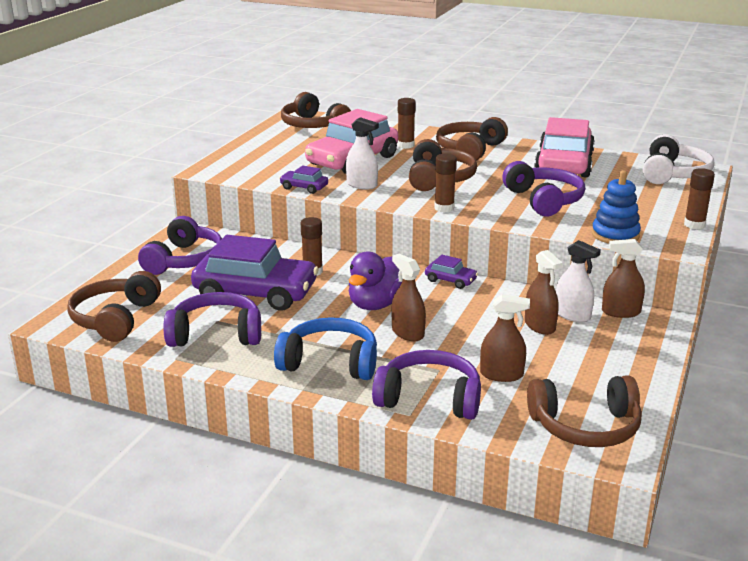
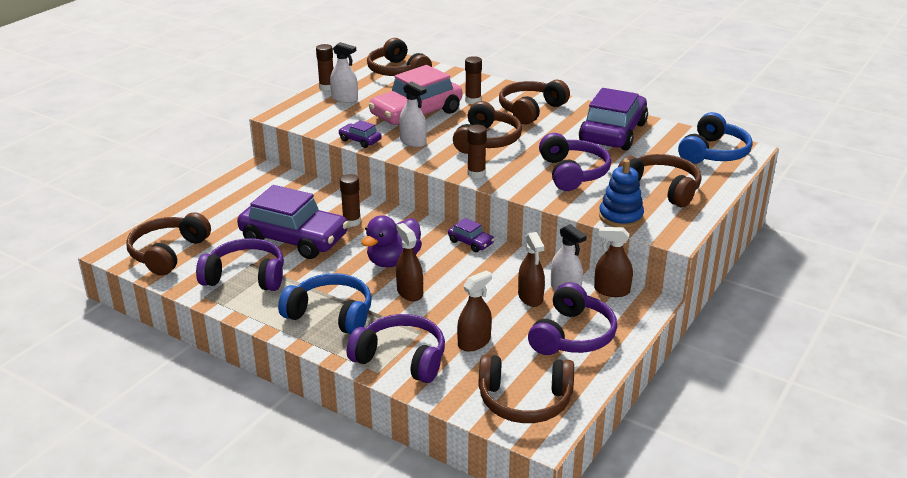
camera: 10 degrees right, 5 degrees up
purple headphones [138,216,222,275] -> purple headphones moved to [528,282,617,355]
brown spray bottle [480,294,530,382] -> brown spray bottle turned 60 degrees counterclockwise [457,270,492,351]
pink car [534,117,595,177] -> purple car [579,88,648,150]
white headphones [643,134,714,184] -> blue headphones [678,112,753,164]
brown glue stick [684,168,715,229] -> brown glue stick moved to [316,44,333,91]
none -> white spray bottle [330,42,358,103]
none -> brown headphones [618,154,702,207]

